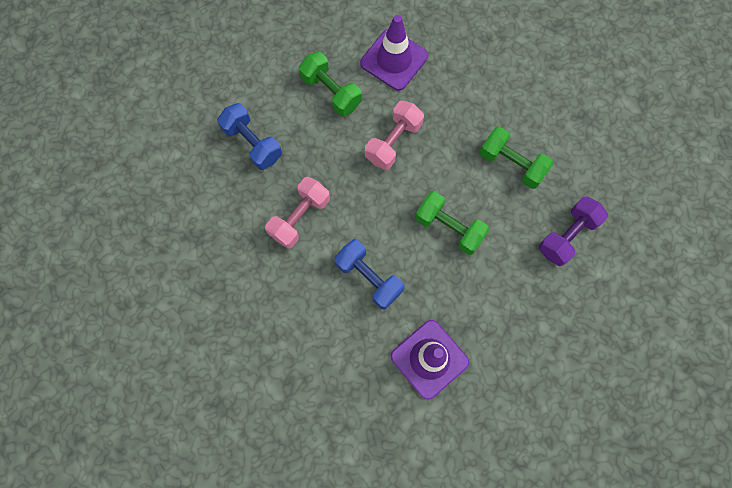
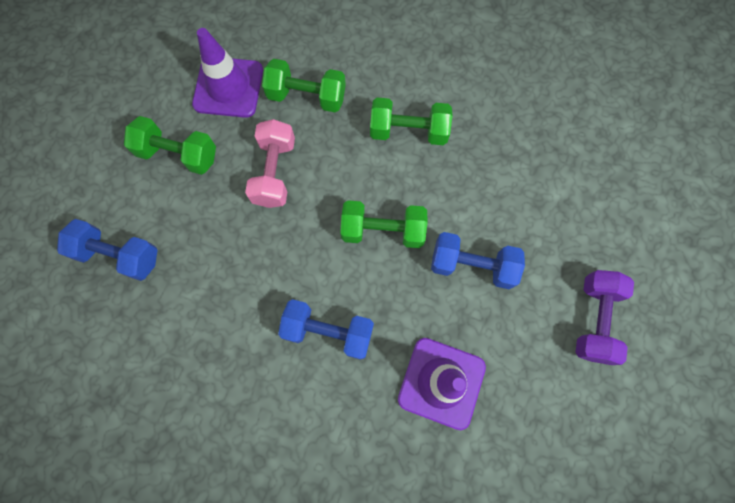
camera: 30 degrees left, 0 degrees up
pink dumbbell [265,177,330,249] -> none
purple dumbbell [539,196,608,266] -> purple dumbbell moved to [575,270,634,365]
none -> green dumbbell [262,59,346,112]
none -> blue dumbbell [431,232,525,289]

